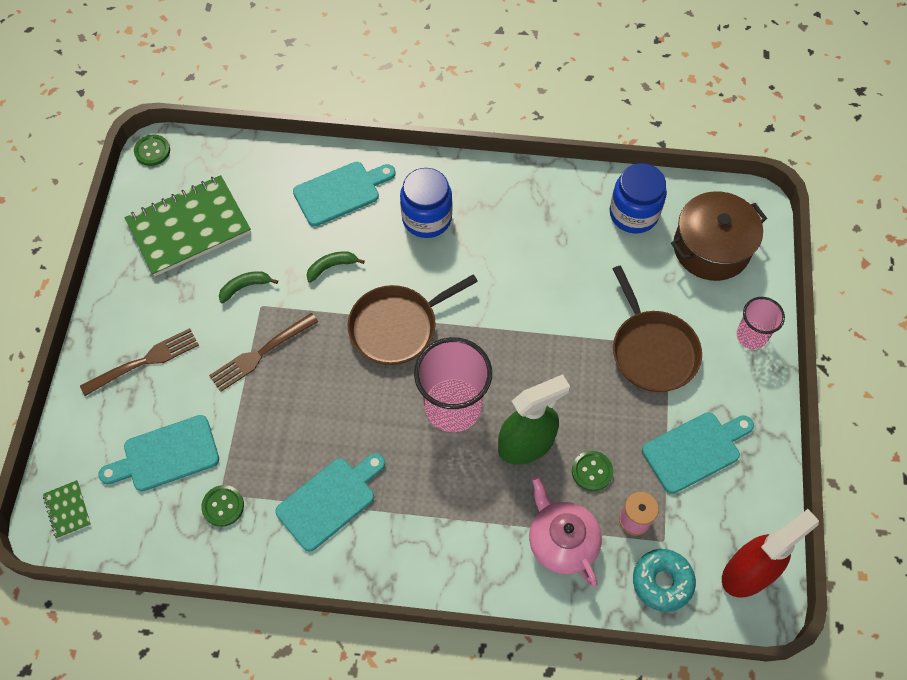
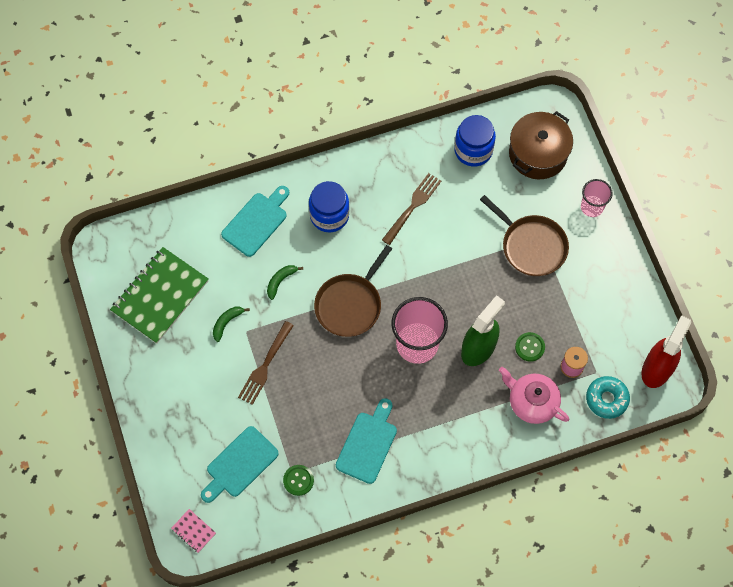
camera: 25 degrees left, 5 degrees up
green notebook [43,480,91,539] -> pink notebook [171,509,216,553]
brown fork [80,328,199,396] -> brown fork moved to [382,173,442,245]
green button [134,134,170,166] -> none
turquoise cutting board [642,412,754,494] -> none

